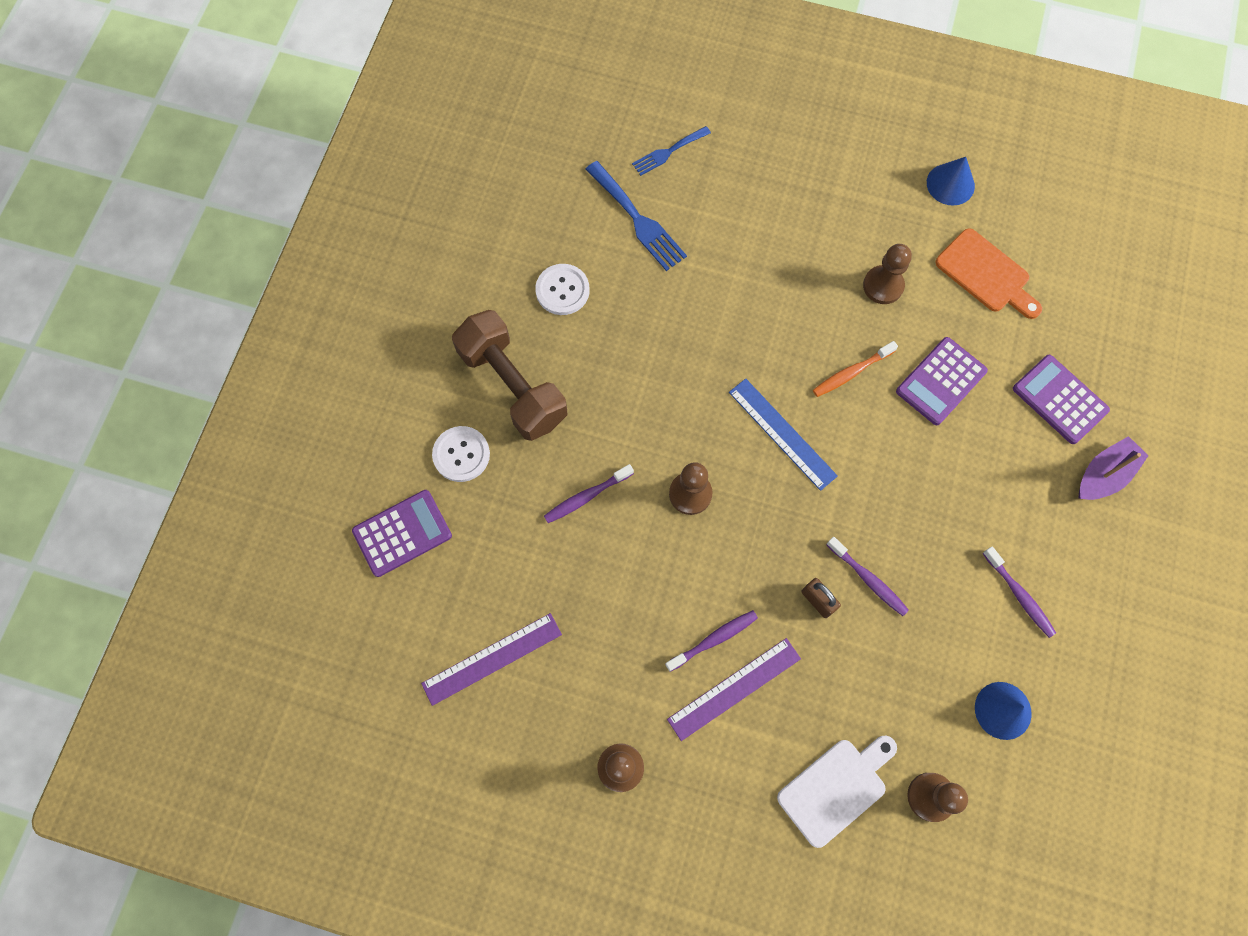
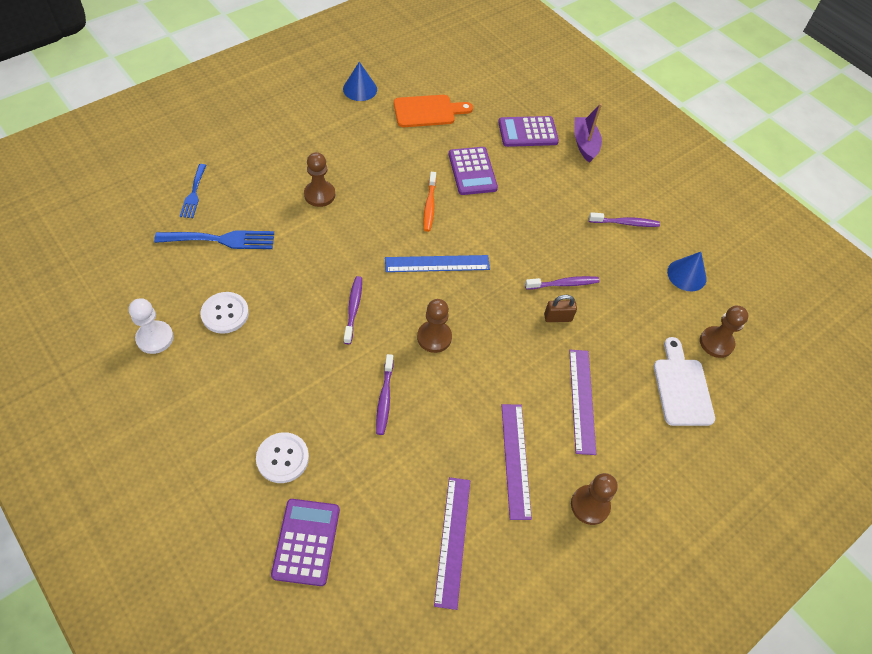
camera: 60 degrees left, 15 degrees down
brown dumbbell [452,310,567,441] -> none
purple toothbrush [665,610,758,672] -> purple toothbrush moved to [344,276,362,344]
brown pawn [863,244,912,304] -> brown pawn moved to [304,152,335,207]
none -> white pawn [129,298,174,354]
none -> purple ruler [501,404,532,520]

